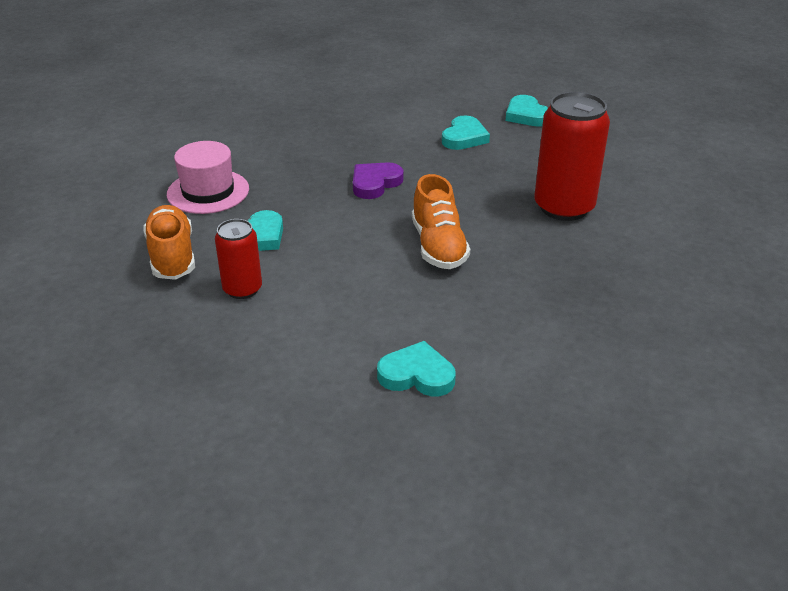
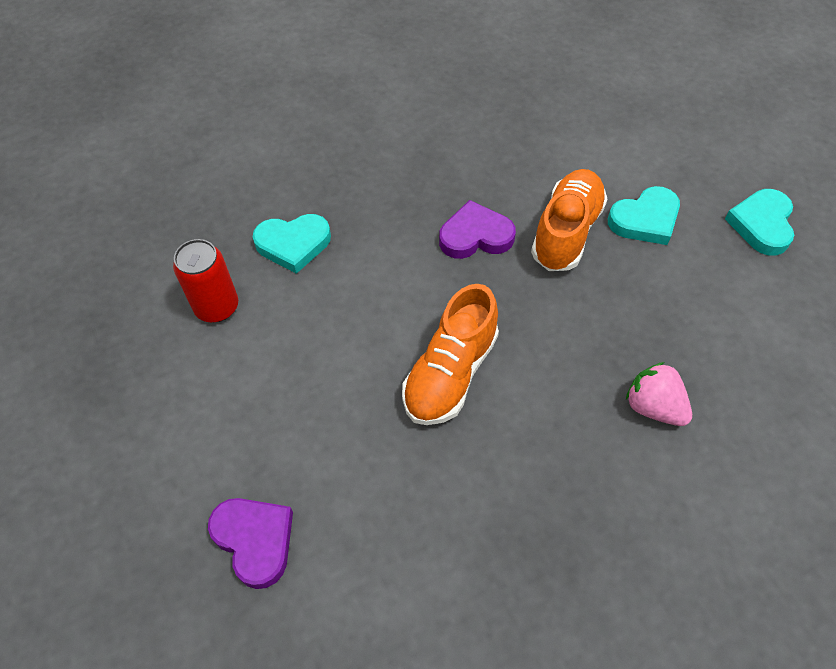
camera: 40 degrees right, 20 degrees up
orange shoe [143,205,195,280] -> orange shoe moved to [531,169,607,271]
pink hat [167,141,249,214] -> none
turquoise heart [377,341,456,396] -> purple heart [208,498,293,589]
red can [534,92,610,221] -> pink strawberry [626,362,692,426]

